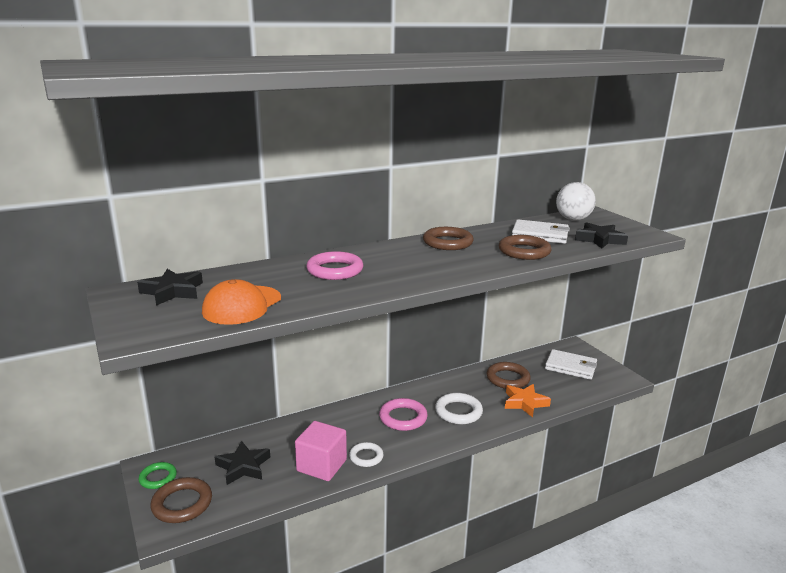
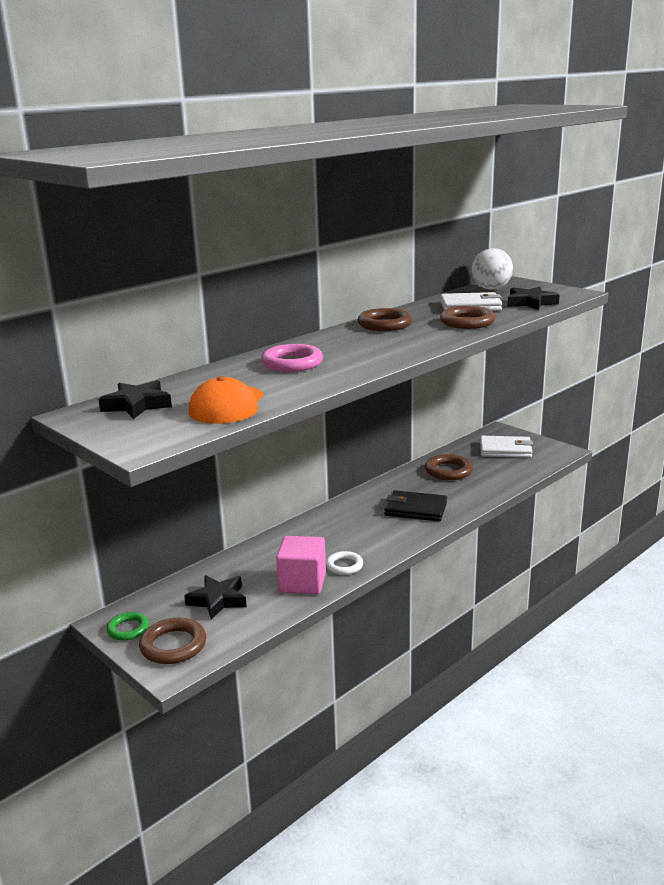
camera: 15 degrees left, 0 degrees up
pink ring [379,398,428,431] -> none
white ring [435,393,483,425] -> black wallet [384,490,447,521]
orange star [505,384,551,418] -> none

